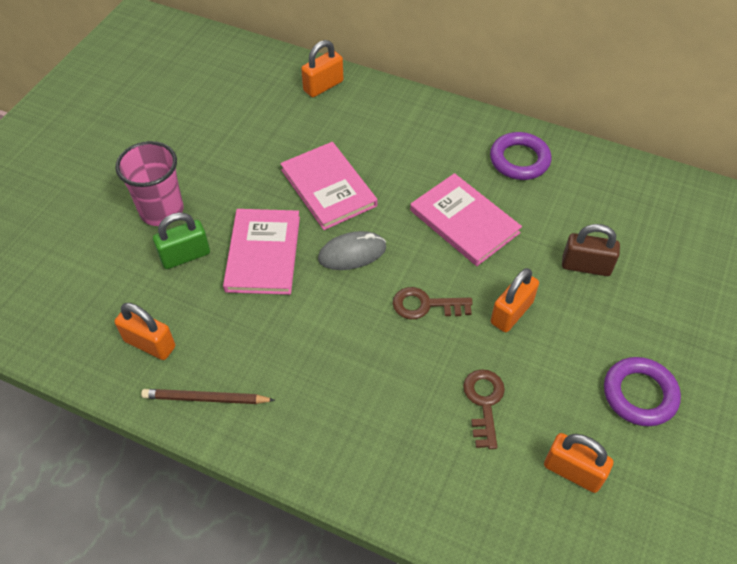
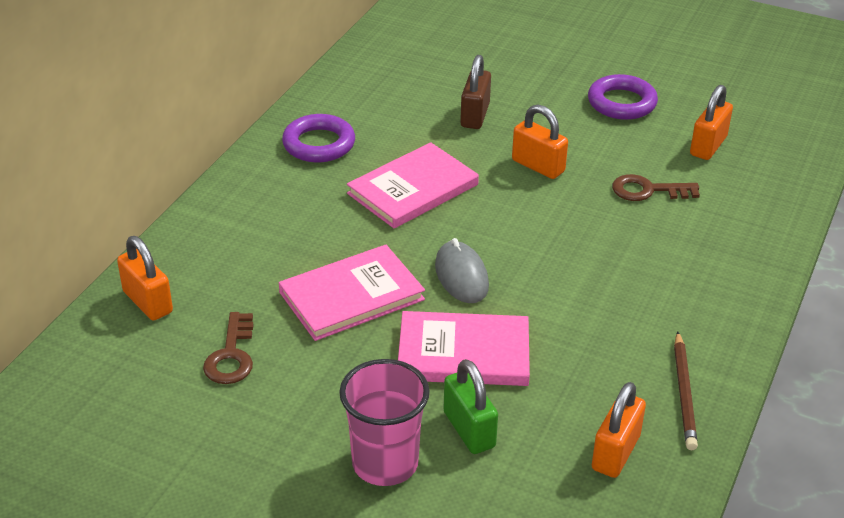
camera: 90 degrees left, 15 degrees down
brown key [393,287,473,319] -> brown key moved to [203,312,253,384]

